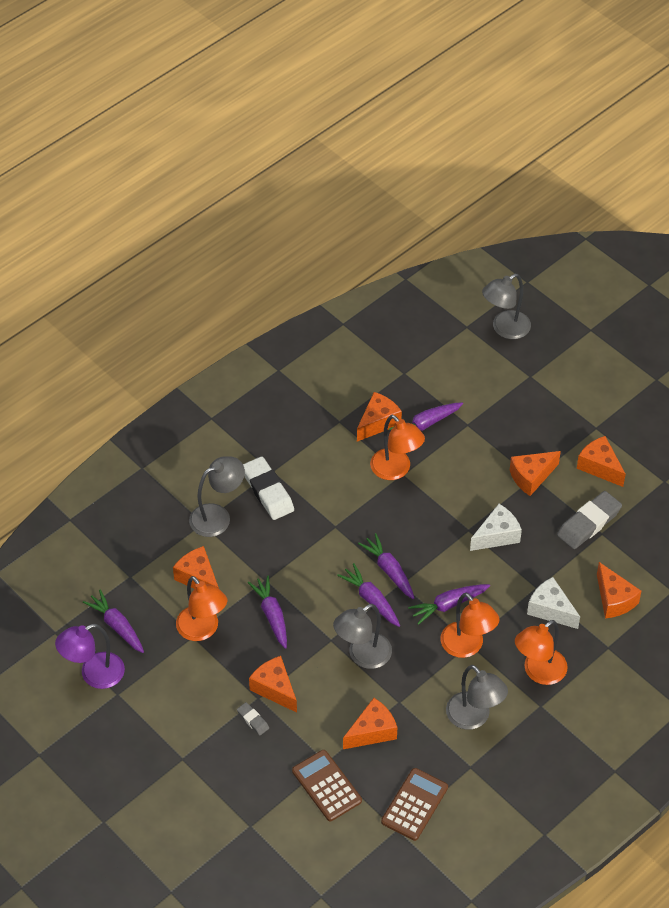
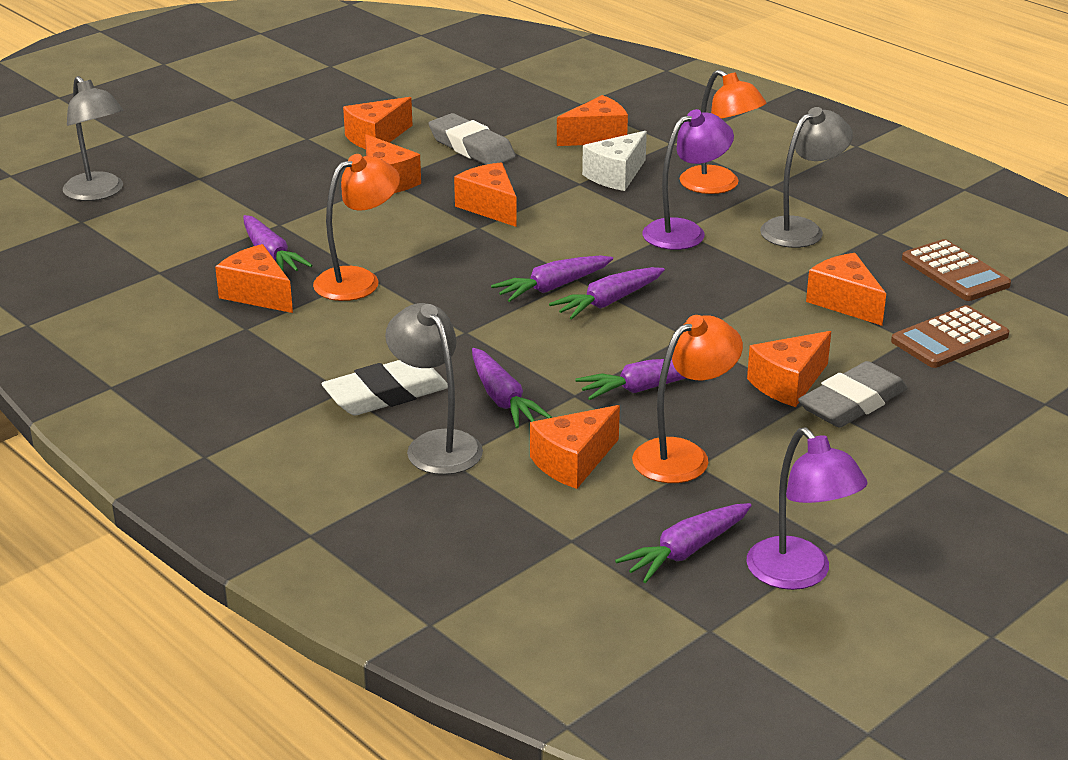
camera: 90 degrees left, 20 degrees down
grey eraser [237,702,269,735] -> grey eraser [798,361,907,428], size x2.05
grey lamp [333,604,392,669] -> none
brown calculator [381,768,448,841] -> brown calculator turned 150 degrees counterclockwise [902,239,1011,301]
purple carrot [408,584,490,625] -> purple carrot moved to [472,348,552,428]
orange lamp [440,593,500,658] -> purple lamp [643,109,734,250]
white cheese [470,504,522,551] -> orange cheese [454,163,517,227]

